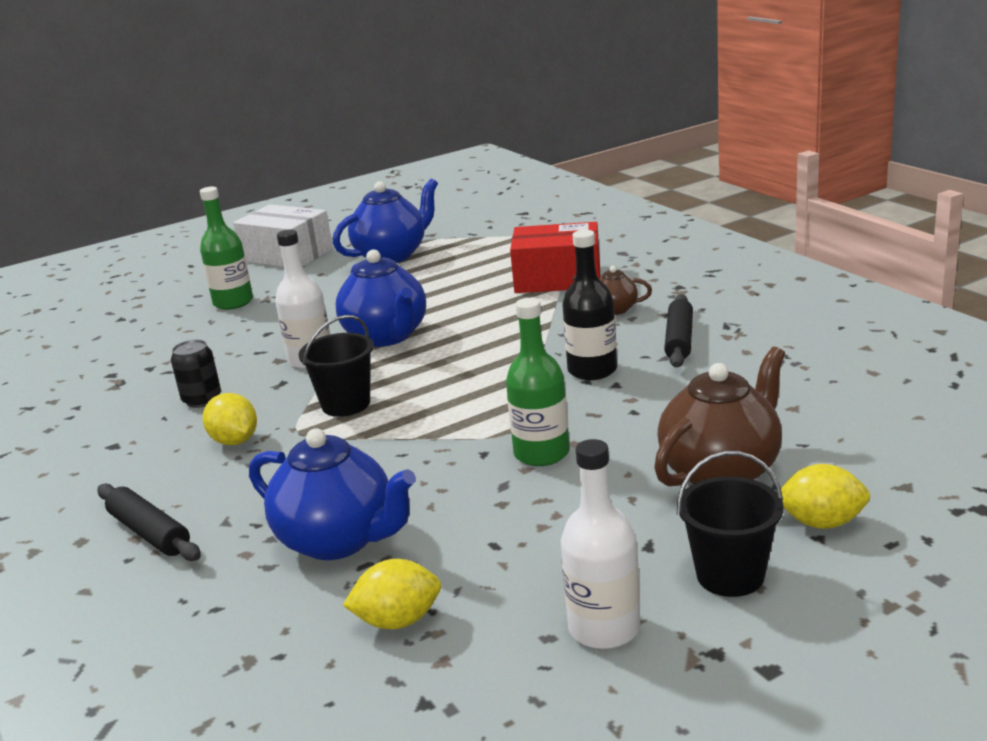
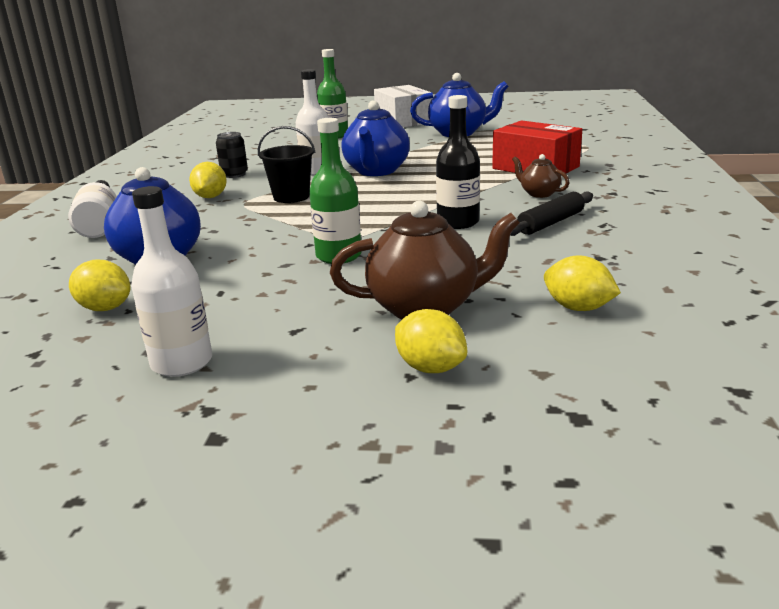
camera: 35 degrees right, 0 degrees up
black rolling pin [97,483,201,561] -> white bottle [68,180,117,238]
black bucket [677,451,784,597] -> none
none -> yellow lemon [544,255,621,311]

